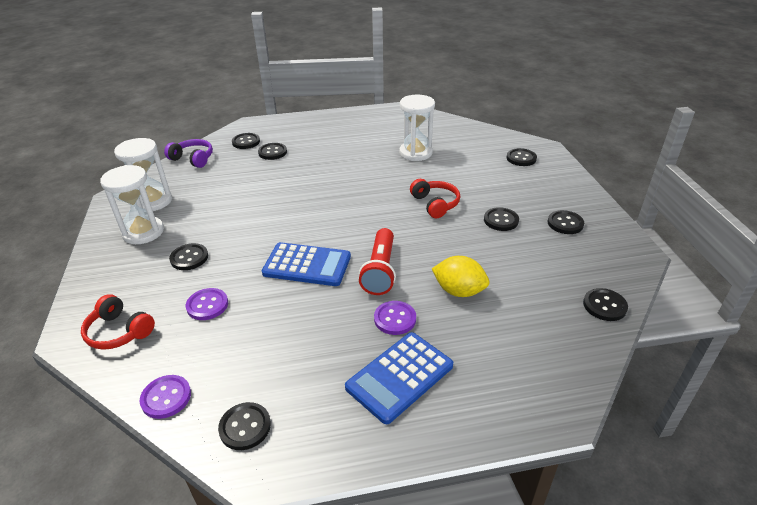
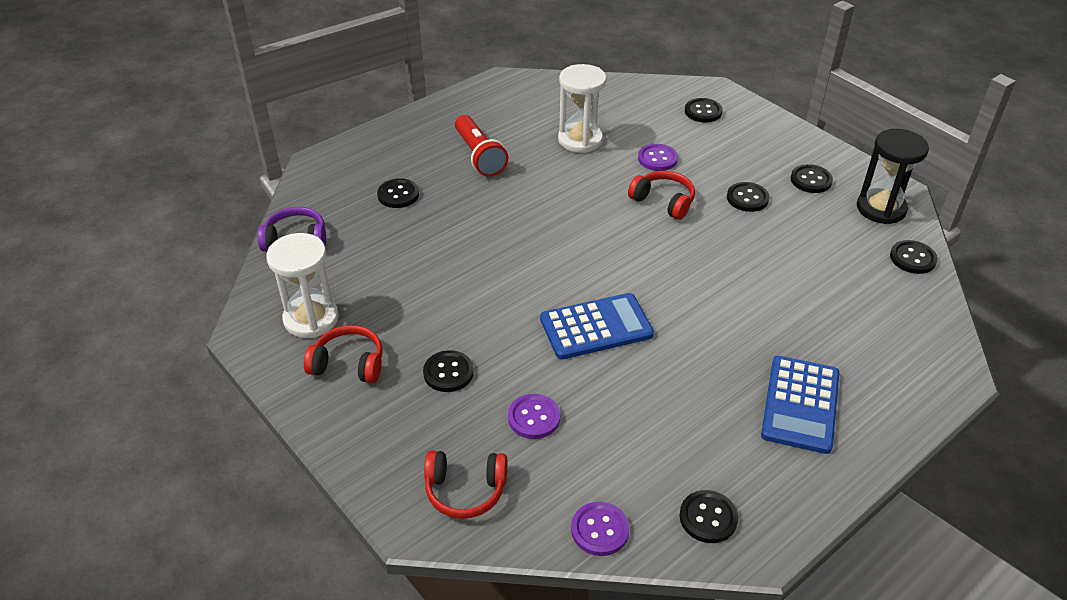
camera: 30 degrees left, 5 degrees up
white hourglass [100,165,164,244] -> red headphones [304,325,383,383]
black button [232,133,260,149] -> none
red flashlight [359,228,396,295] -> red flashlight moved to [455,115,508,177]
purple button [374,301,416,335] -> purple button moved to [638,144,678,171]
yellow lemon [432,256,489,297] -> none
none -> black hourglass [857,129,929,224]

